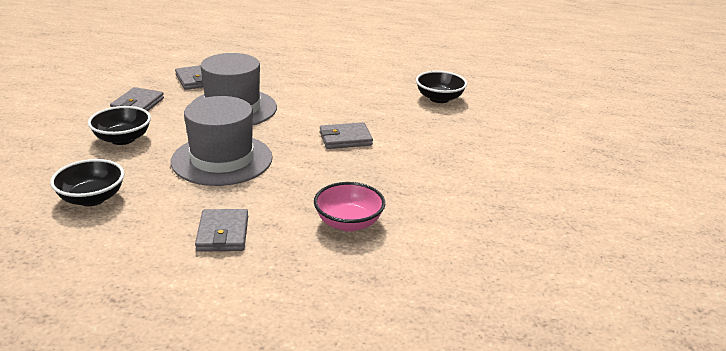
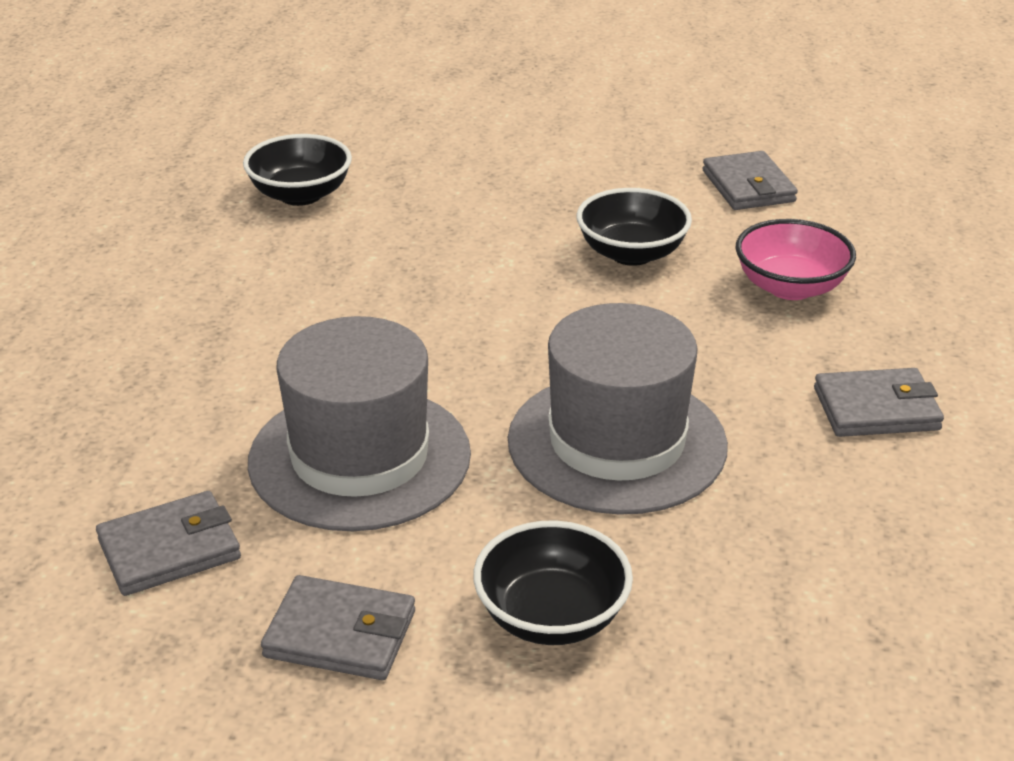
camera: 90 degrees left, 5 degrees up
black bowl [50,159,125,206] -> black bowl moved to [577,188,692,266]
grey wallet [320,122,373,149] -> grey wallet moved to [703,151,798,210]

